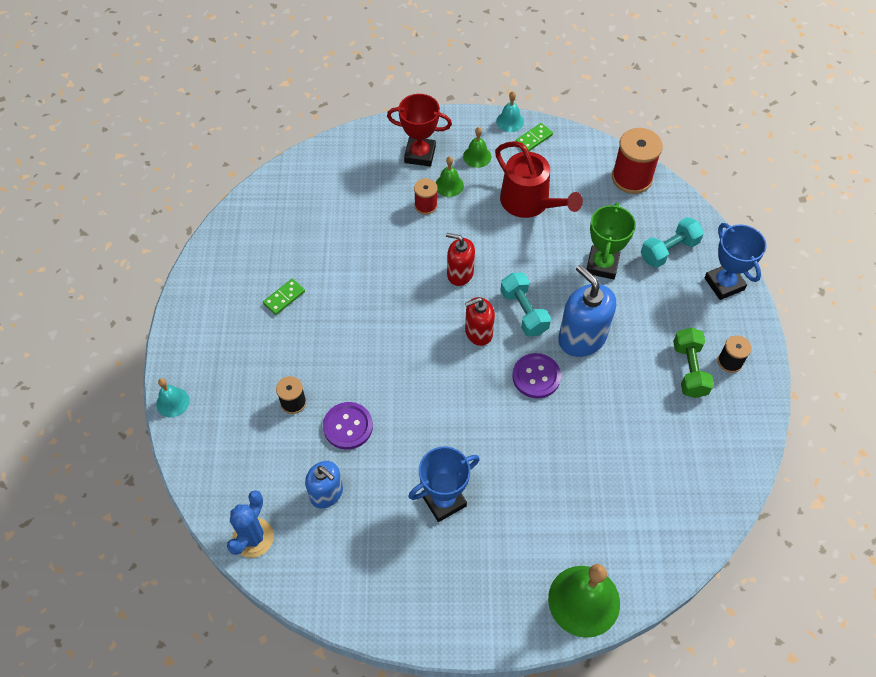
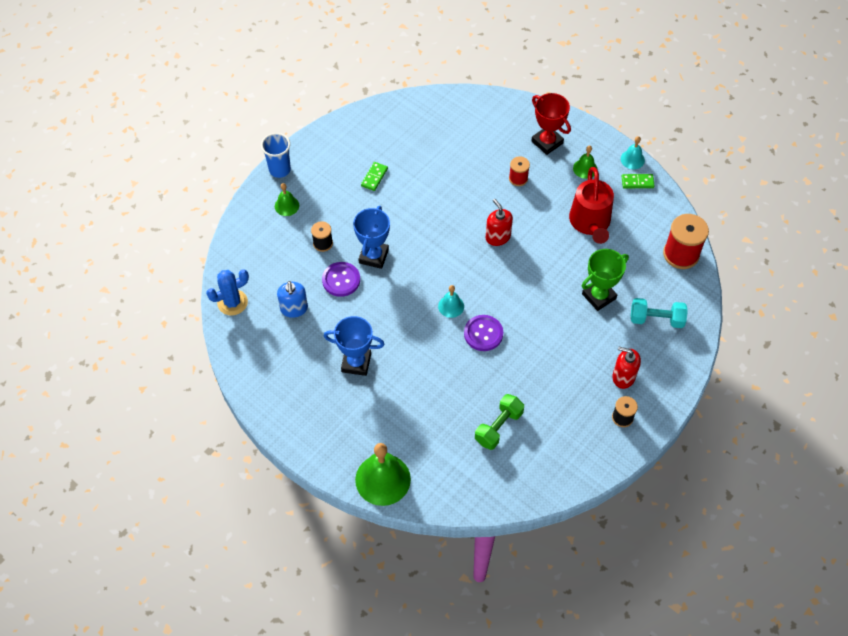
camera: 40 degrees right, 0 degrees up
turquoise bell [156,378,190,417] -> turquoise bell moved to [438,285,464,318]
green domino [263,279,305,315] -> green domino turned 60 degrees counterclockwise [361,162,388,191]
green bell [435,156,464,197] -> green bell moved to [275,183,299,216]
red soap dispenser [465,297,495,346] -> red soap dispenser moved to [613,347,641,389]
turquoise dumbbell [500,273,551,336] -> none
blue soap dispenser [558,264,616,357] -> none
green dumbbell [673,328,714,398] -> green dumbbell moved to [475,394,524,450]
blue trophy [704,223,767,300] -> blue trophy moved to [353,206,390,269]
none -> blue cup [261,133,291,178]

